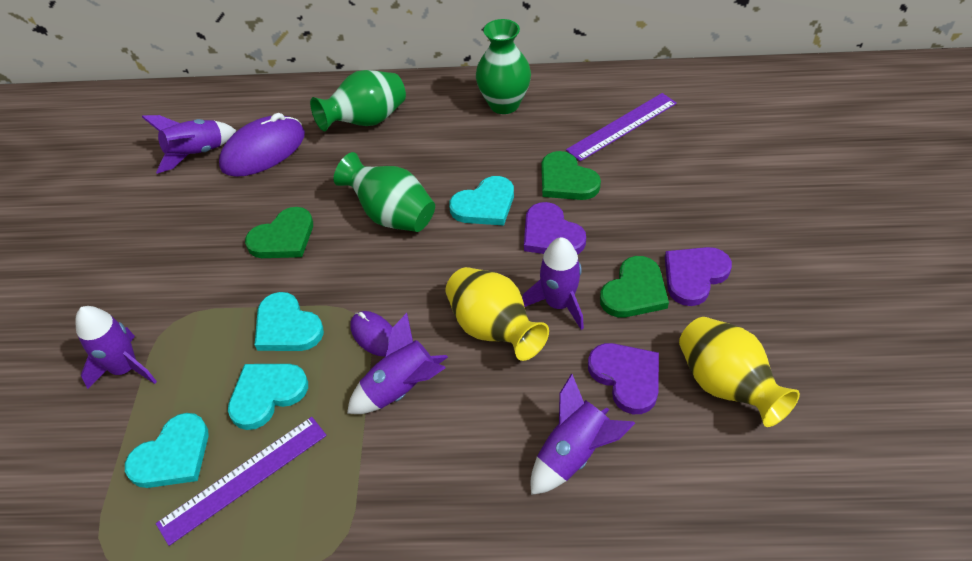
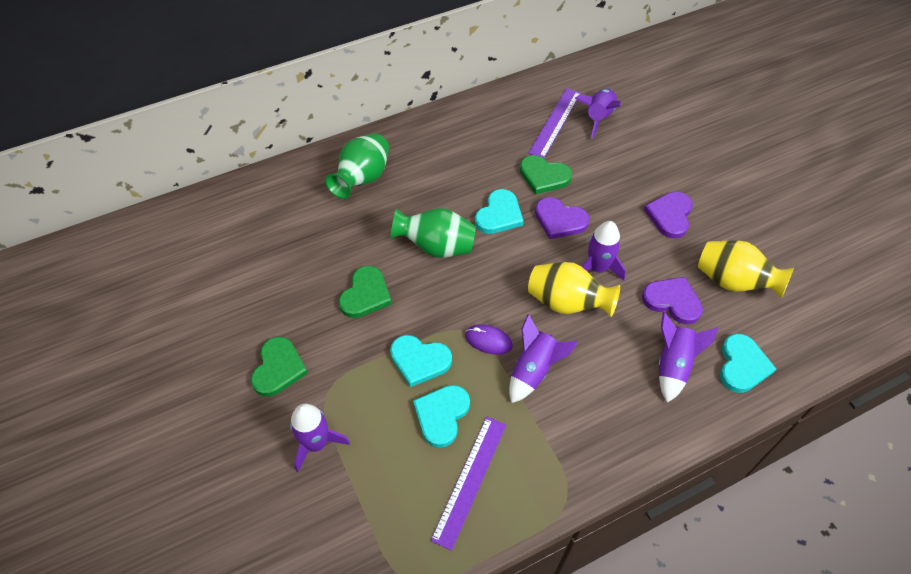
camera: 30 degrees left, 5 degrees up
turquoise heart [125,413,209,488] -> turquoise heart moved to [720,334,776,393]
purple rocket [142,115,237,174] -> purple rocket moved to [575,88,621,139]
purple mouse [219,113,305,177] -> none
green vase [476,19,531,114] -> none
green heart [600,256,669,317] -> green heart moved to [251,337,308,397]

